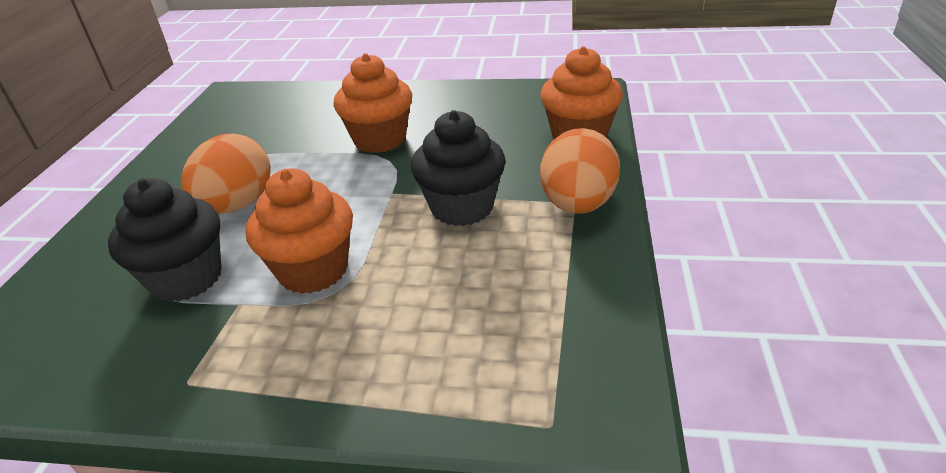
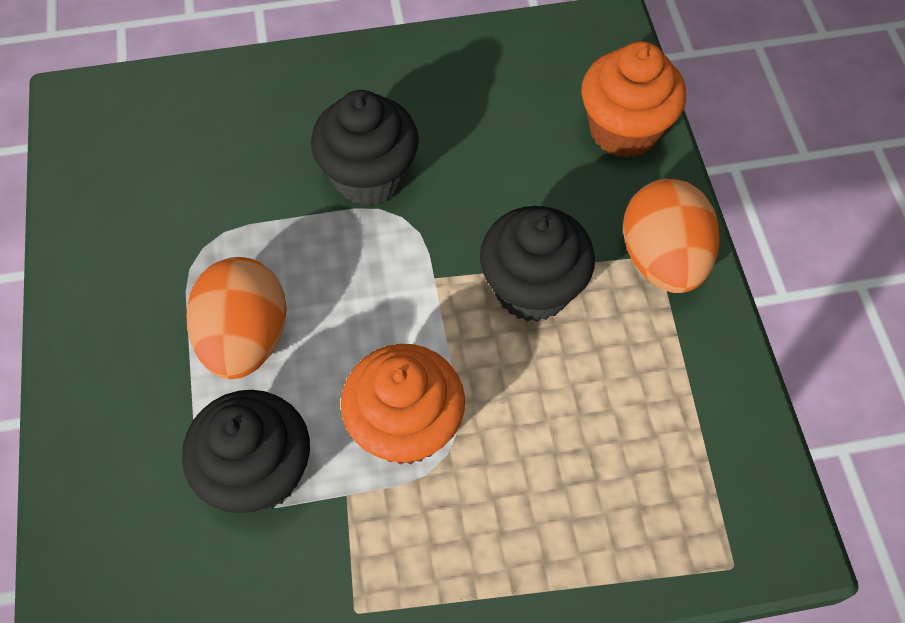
camera: 20 degrees left, 25 degrees up
orange cupcake [333,53,412,153] -> black cupcake [311,90,419,206]

